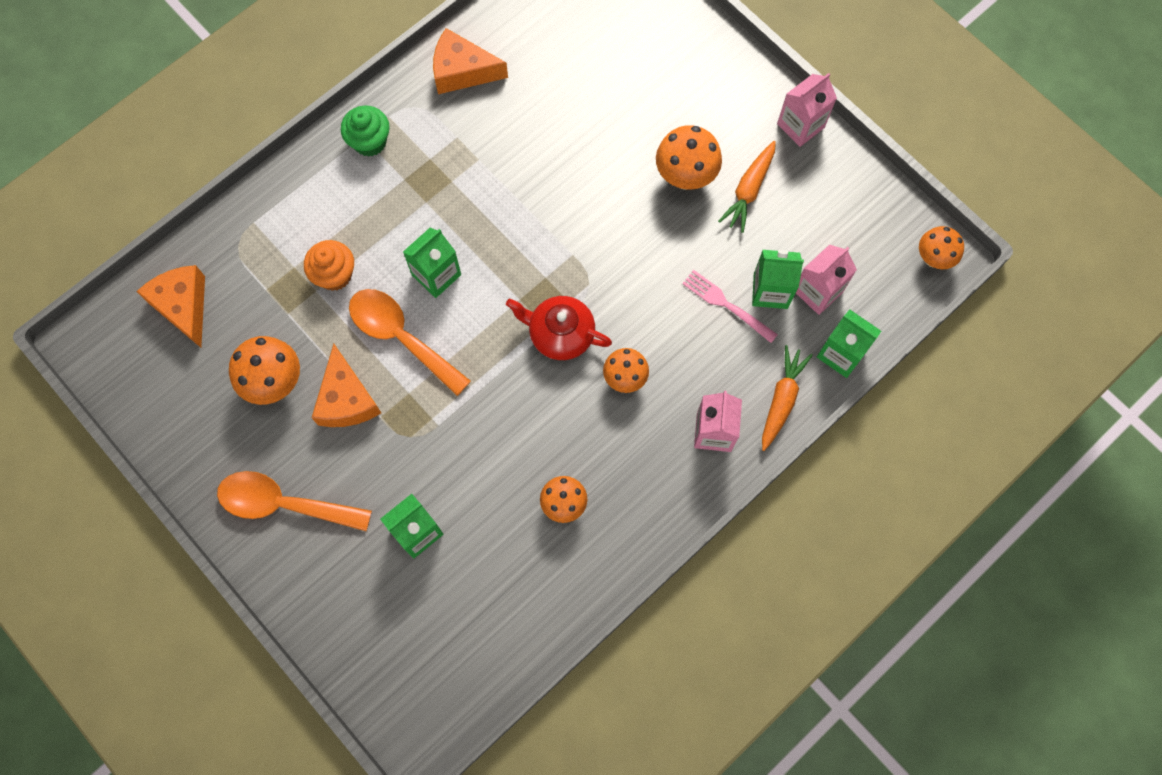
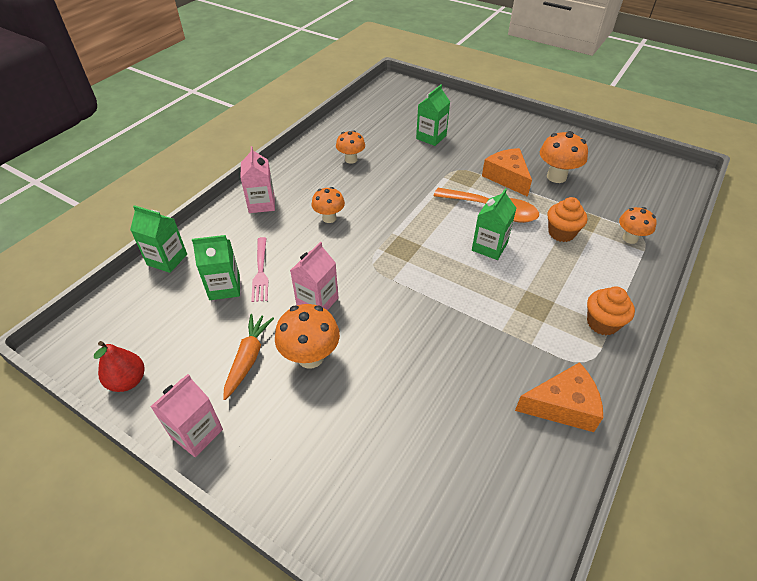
camera: 165 degrees right, 25 degrees down
orange cheese [136,265,205,348] -> none
orange spoon [217,471,372,531] -> none
green cupcake [341,106,390,157] -> orange cupcake [587,287,635,335]
red teapot [506,296,612,360] -> none
pink fork [682,270,778,343] -> pink fork turned 60 degrees clockwise [251,237,268,302]
orange carrot [762,345,813,451] -> none
pink carton [796,244,857,315] -> pink carton moved to [290,242,339,311]
orange mushroom [919,226,964,269] -> orange mushroom moved to [619,207,657,244]
none -> red pear [94,341,144,392]

